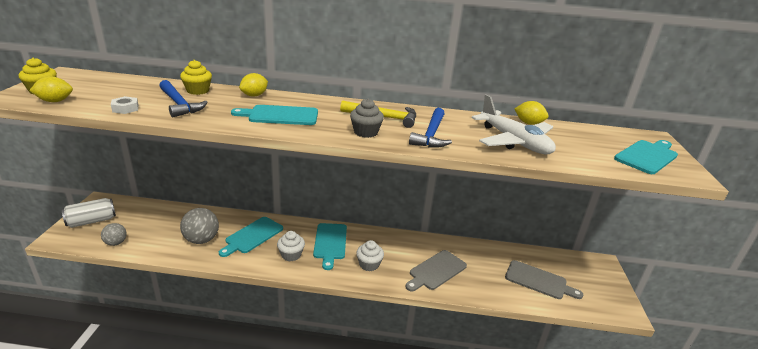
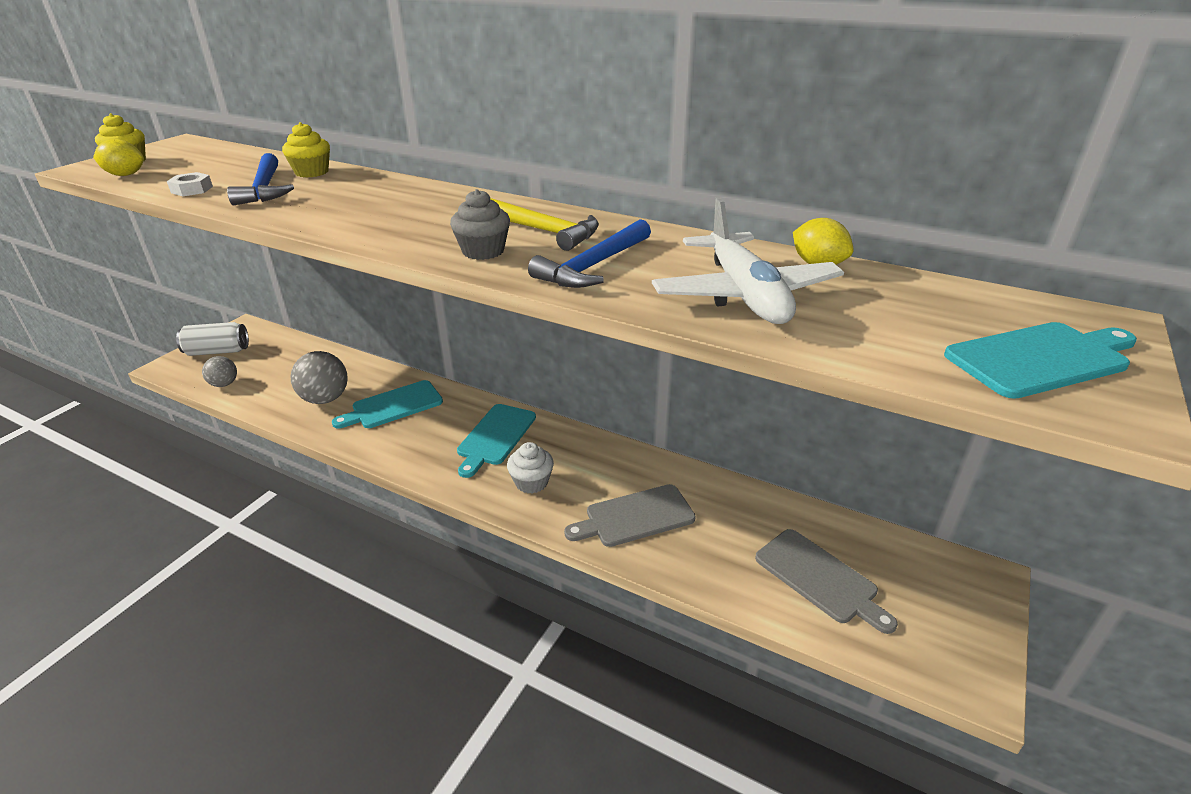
camera: 25 degrees right, 5 degrees up
turquoise cutting board [231,105,318,125] -> none
yellow lemon [239,73,268,97] -> none
white cupcake [277,231,305,261] -> none

